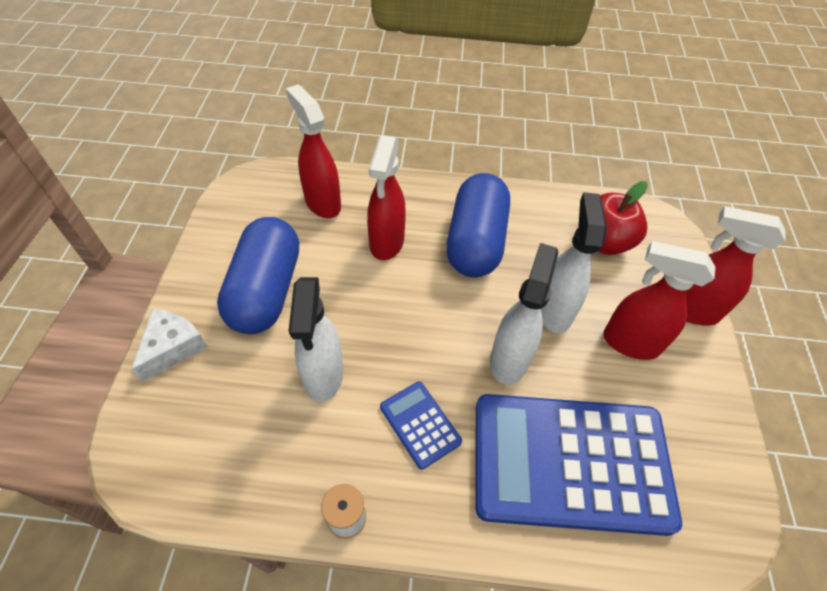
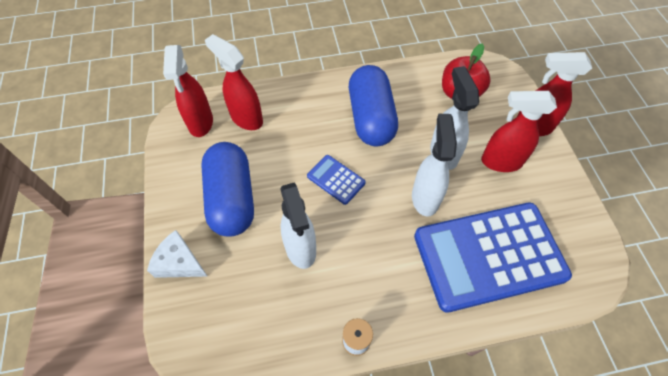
camera: 15 degrees left, 5 degrees up
white cheese [131,309,208,382] -> white cheese turned 75 degrees counterclockwise [147,230,207,278]
red spray bottle [367,135,406,260] -> red spray bottle moved to [163,45,213,137]
blue calculator [380,381,462,469] -> blue calculator moved to [307,155,366,205]

